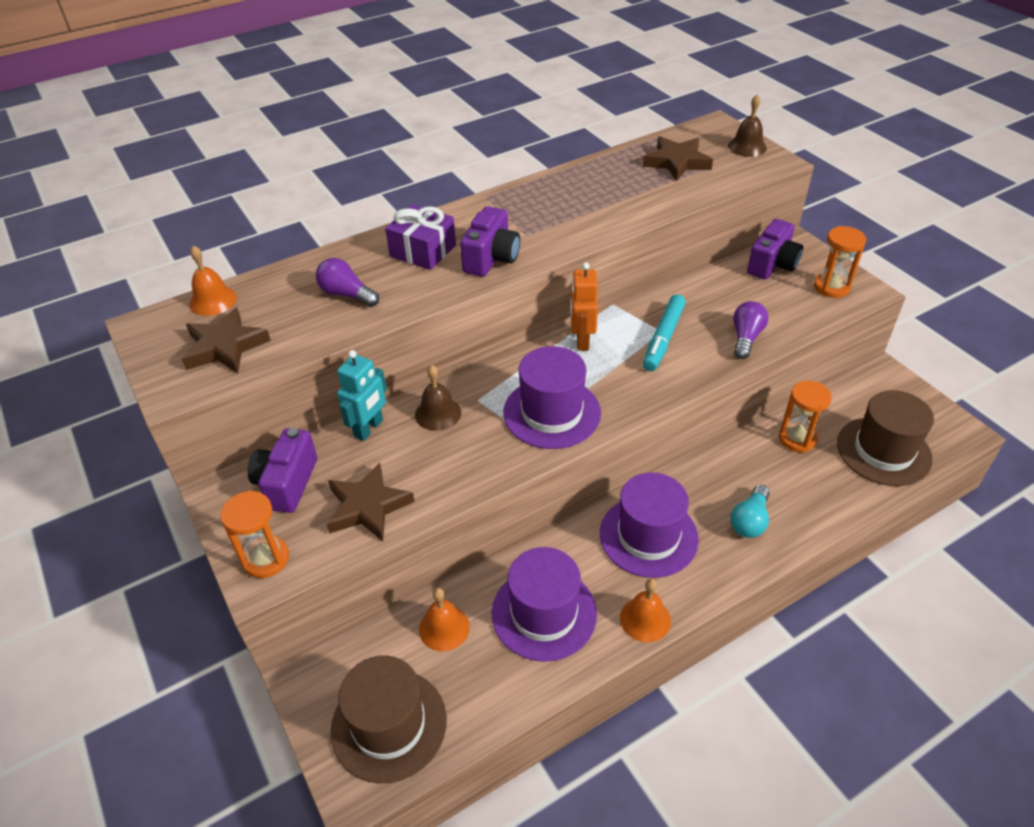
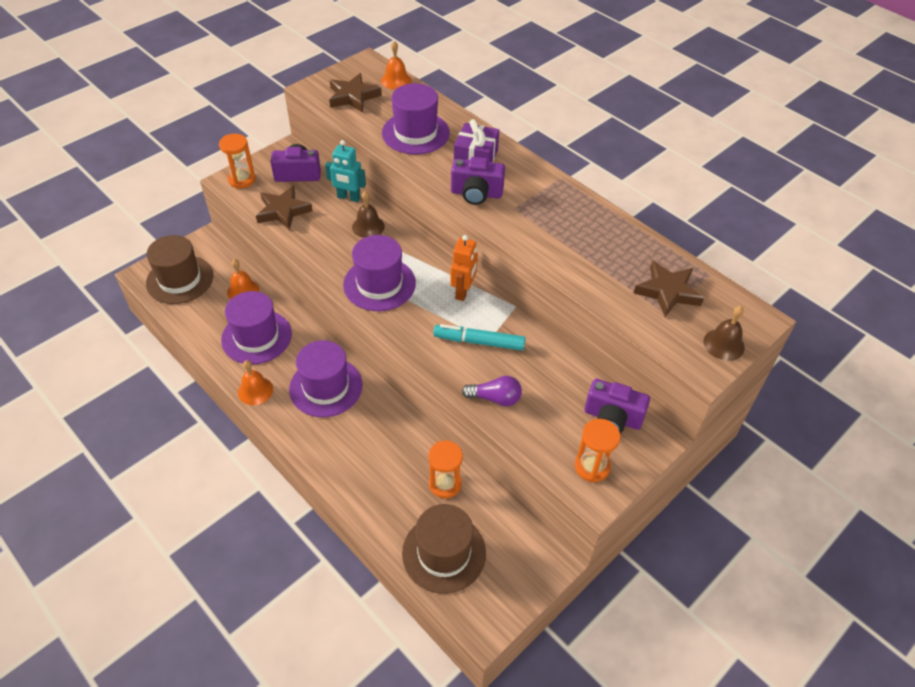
camera: 75 degrees right, 5 degrees up
purple light bulb [316,258,379,307] -> purple hat [382,83,450,154]
orange robot [570,262,598,351] -> orange robot turned 120 degrees clockwise [450,235,478,301]
turquoise light bulb [730,485,769,538] -> none

